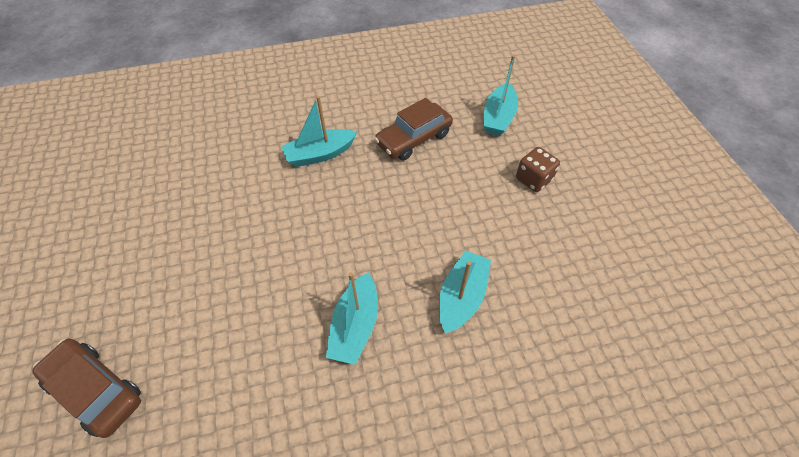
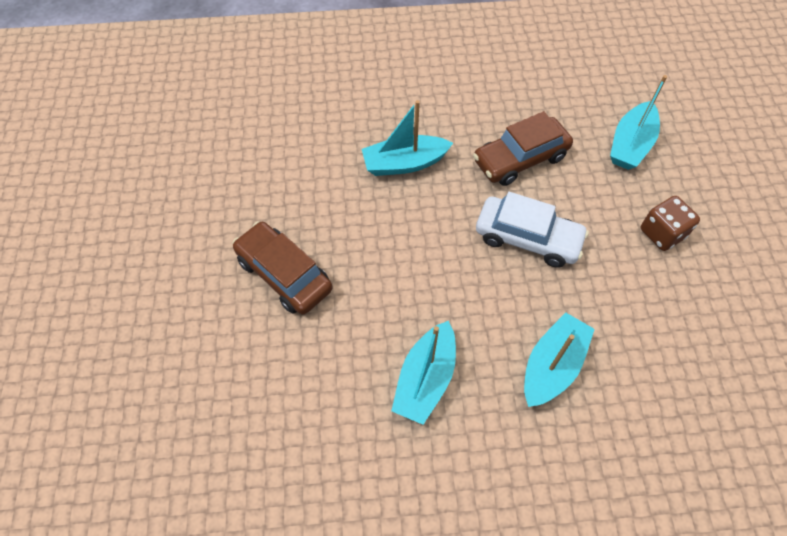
camera: 10 degrees right, 5 degrees up
brown car [32,339,141,438] -> brown car moved to [233,221,333,315]
none -> white car [476,192,589,268]

